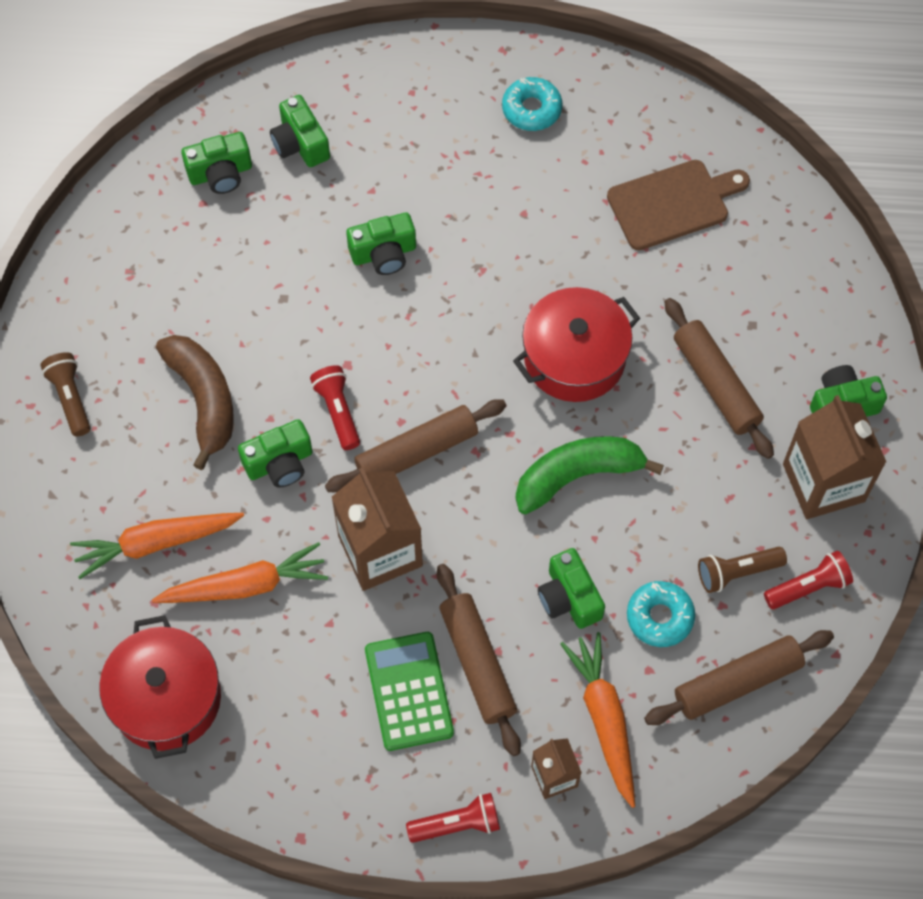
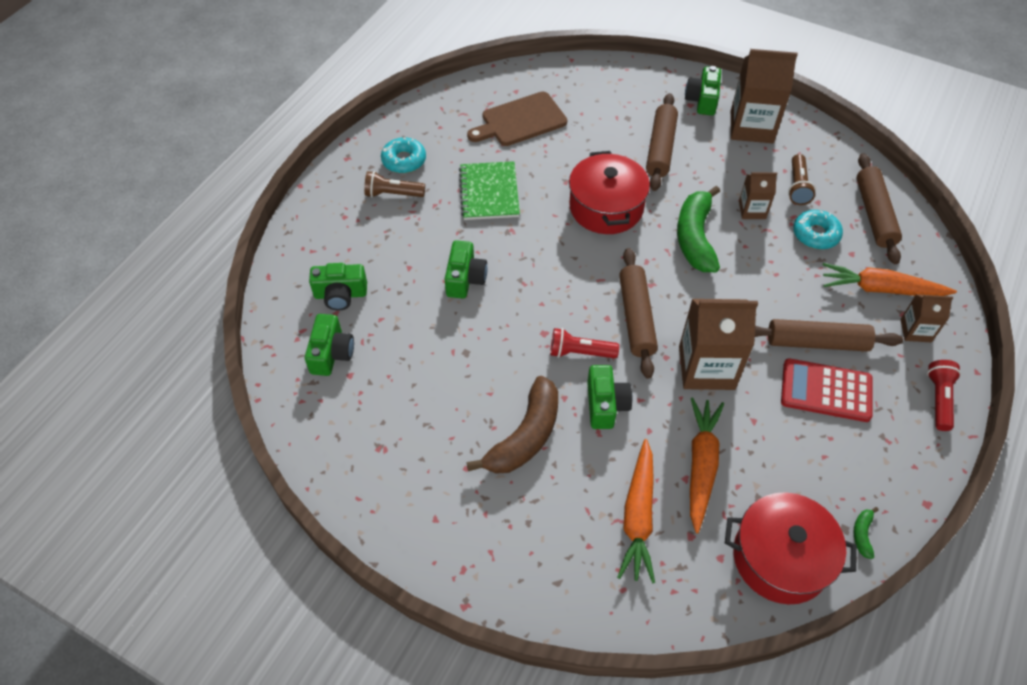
camera: 65 degrees left, 10 degrees down
brown flashlight [40,352,90,437] -> brown flashlight moved to [364,171,425,197]
brown banana [156,335,233,470] -> brown banana turned 120 degrees clockwise [466,376,558,474]
green calculator [365,632,454,751] -> red calculator [781,358,873,422]
green camera [538,548,605,629] -> none
brown cutting board [607,160,750,250] -> brown cutting board turned 120 degrees counterclockwise [467,92,568,146]
brown rolling pin [665,298,774,459] -> brown rolling pin turned 75 degrees counterclockwise [646,93,678,191]
red flashlight [764,551,853,609] -> none
none -> green notebook [459,161,520,220]
none -> brown carton [739,172,777,219]
none -> green banana [854,507,879,559]

